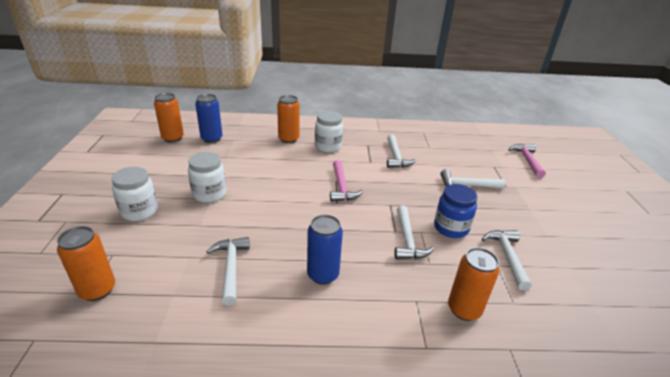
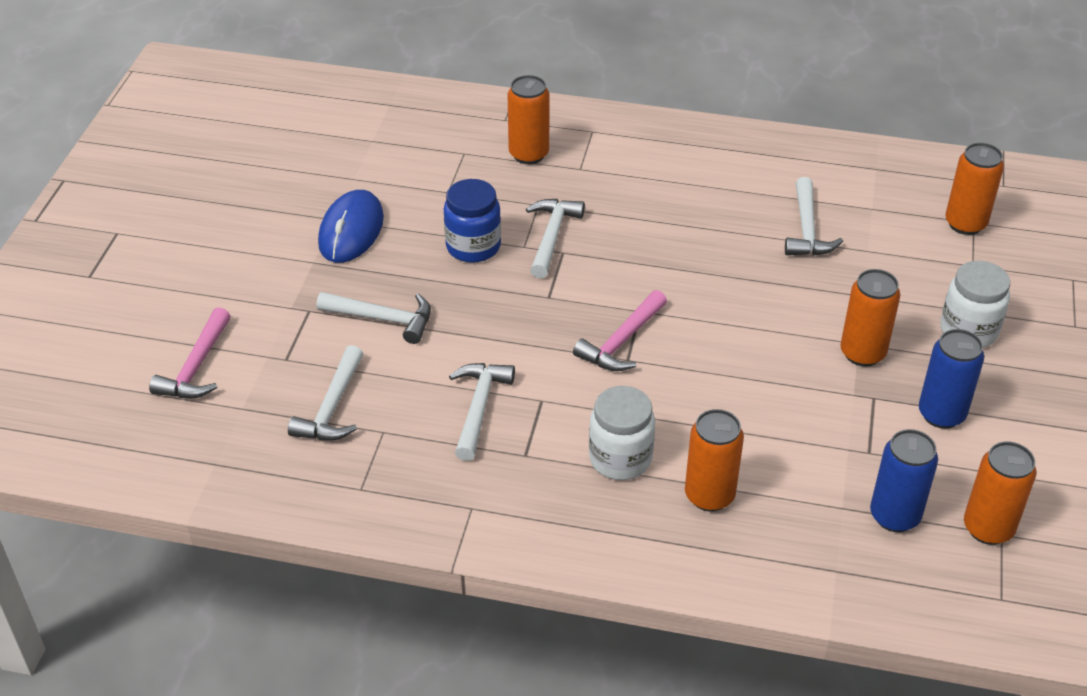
camera: 165 degrees left, 10 degrees up
white jar [188,152,226,203] -> orange can [841,269,900,366]
blue can [307,215,343,285] -> blue can moved to [919,329,984,429]
pink hammer [330,160,363,202] -> pink hammer turned 150 degrees counterclockwise [573,290,667,371]
white hammer [482,230,532,290] -> white hammer moved to [288,345,363,441]
none -> blue mouse [318,190,384,263]

